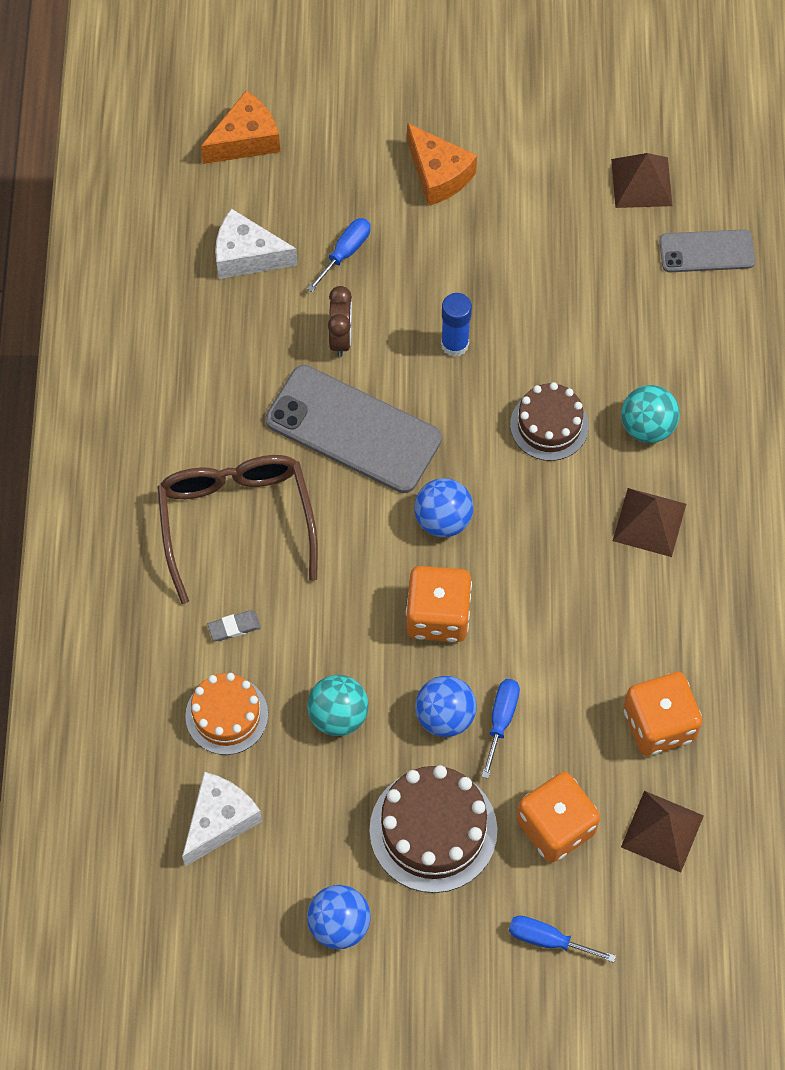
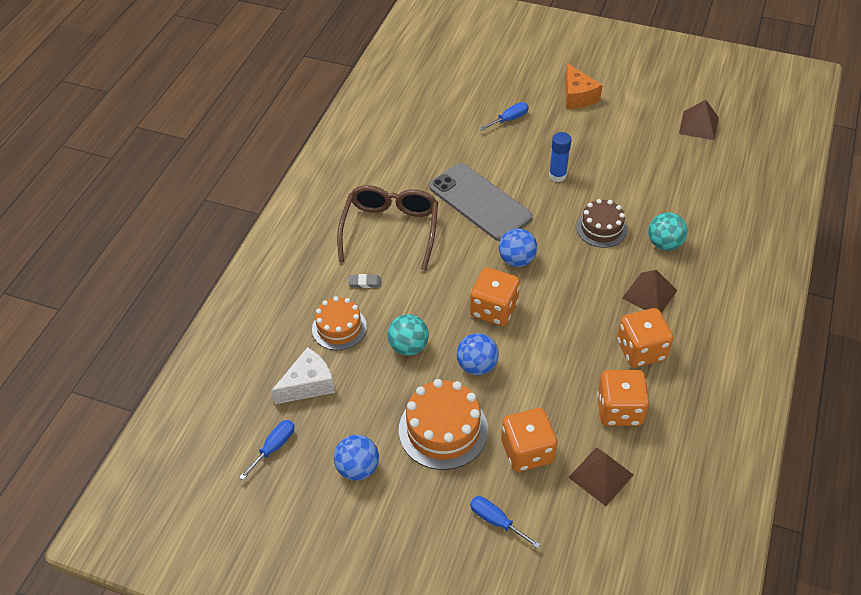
camera: 20 degrees right, 15 degrees down
orange cheese [201,91,280,164] -> none
white cheese [215,209,298,279] -> none
brown clock [328,286,352,357] -> none
brown cake [369,765,497,893] -> orange cake [399,379,488,470]
blue screwdriver [481,679,520,779] -> blue screwdriver moved to [239,420,295,480]
grey phone [659,229,755,272] -> none
none -> orange dice [617,308,673,367]

